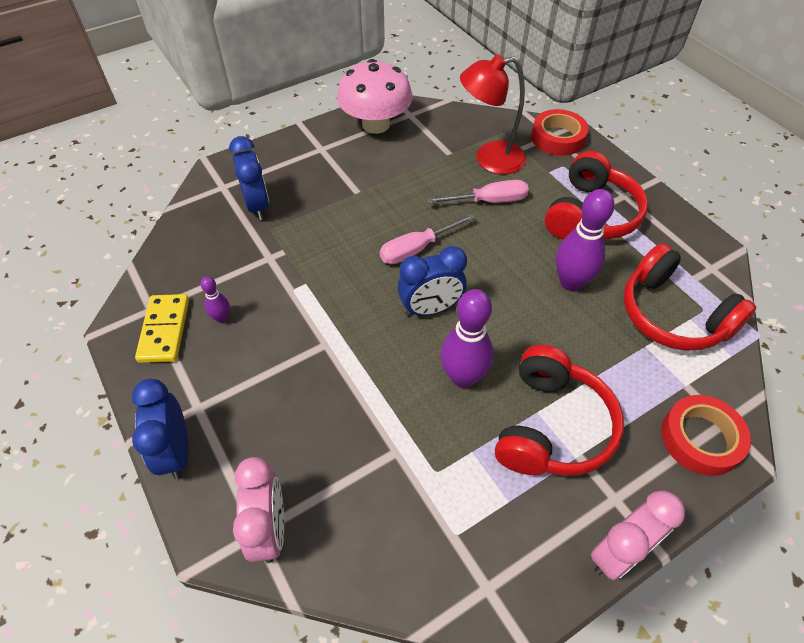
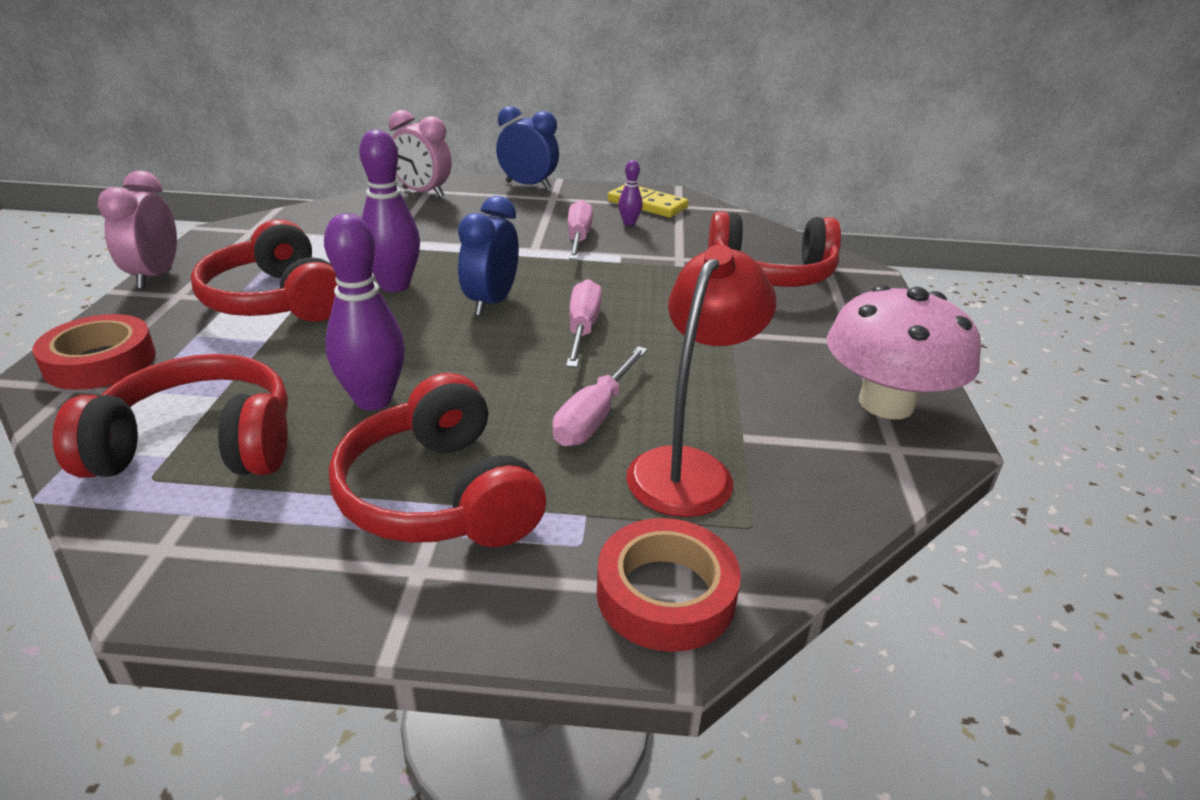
camera: 125 degrees right, 20 degrees down
blue clock [229,136,269,220] -> red headphones [708,211,841,287]
none -> pink screwdriver [568,200,593,260]

